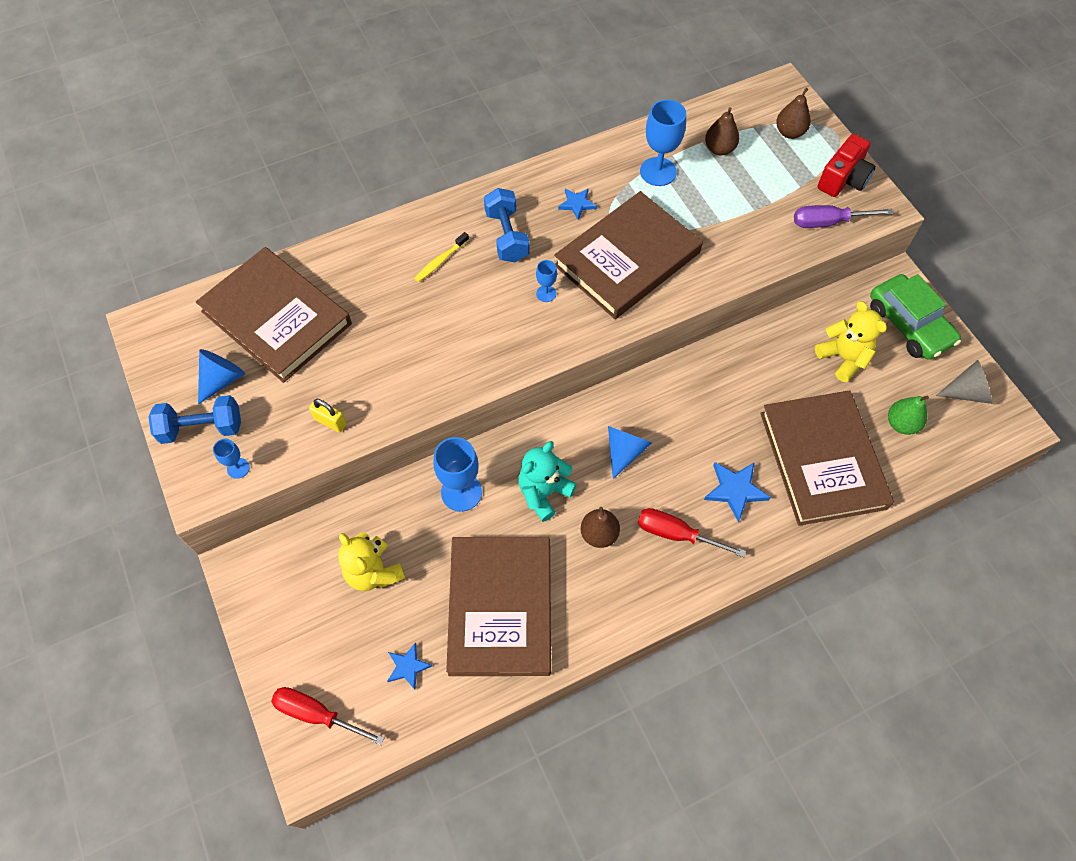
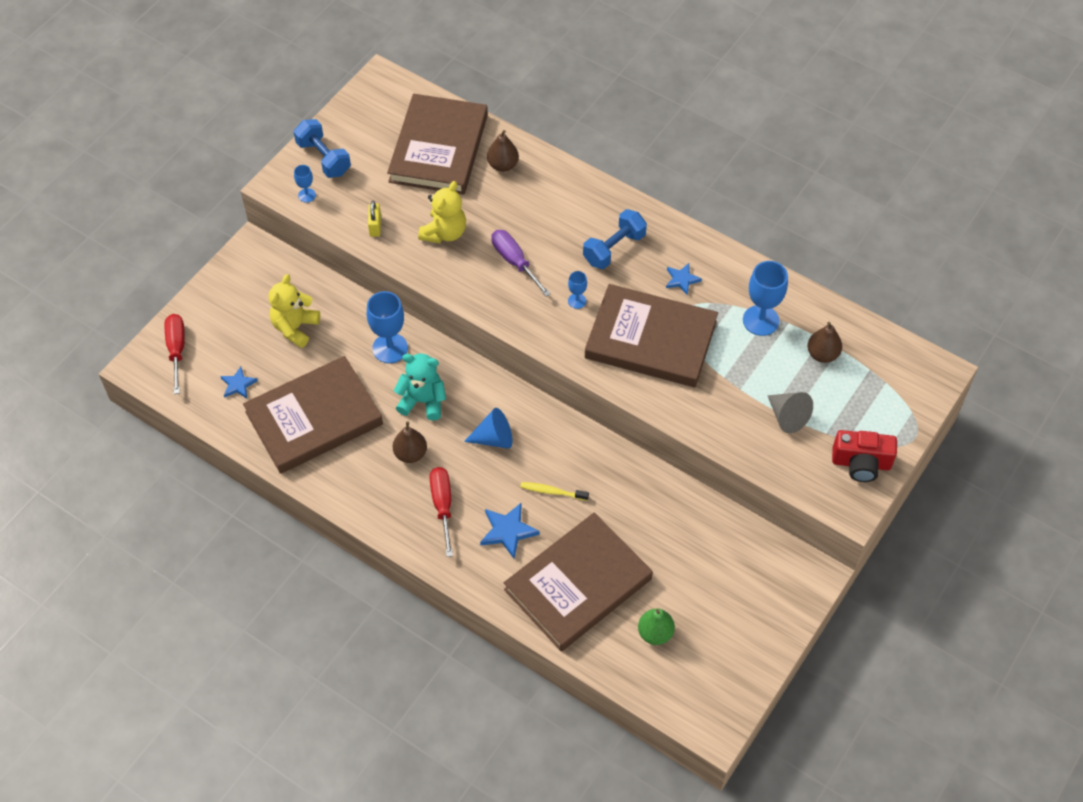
camera: 60 degrees right, 5 degrees down
blue cone [198,349,245,404] -> none
yellow toothbrush [415,232,469,282] -> yellow toothbrush moved to [520,482,589,501]
brown pear [776,88,811,139] -> brown pear moved to [487,130,519,172]
purple screwdriver [794,205,893,228] -> purple screwdriver moved to [491,230,551,297]
yellow teddy bear [815,301,887,382] -> yellow teddy bear moved to [418,181,466,243]
green car [870,274,961,359] -> none
grey cone [936,360,992,404] -> grey cone moved to [767,392,813,433]

